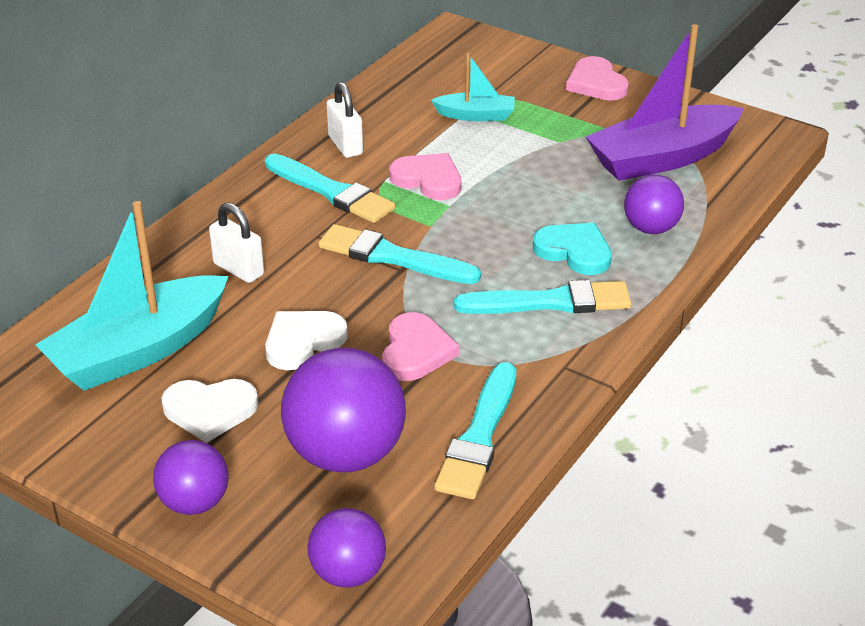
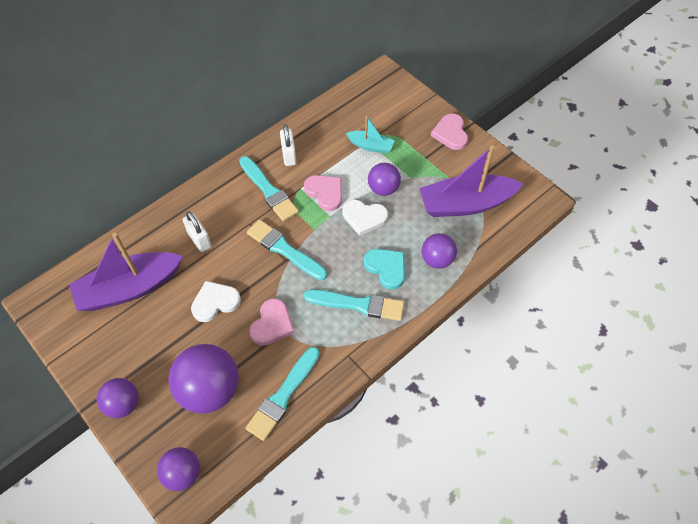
camera: 15 degrees right, 20 degrees up
turquoise boat [35,201,229,391] -> purple boat [69,233,183,311]
white heart [161,379,258,443] -> white heart moved to [343,200,388,236]
none -> purple ball [368,163,401,196]

